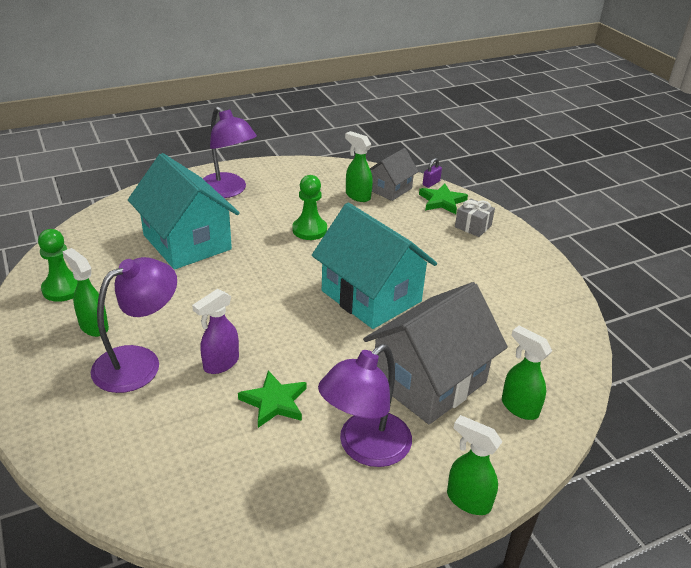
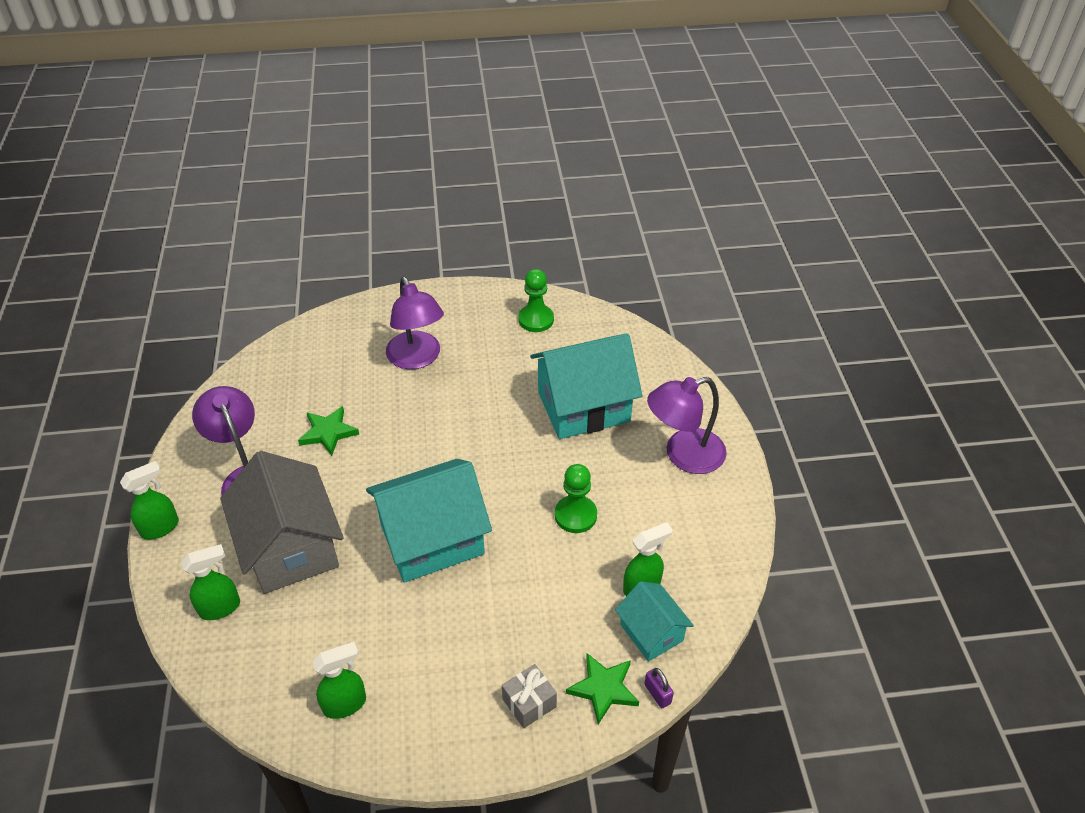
camera: 110 degrees right, 10 degrees up
green spray bottle [62,248,109,337] -> green spray bottle moved to [312,642,366,719]
purple spray bottle [192,289,239,374] -> none
grey house [370,148,419,201] -> turquoise house [615,581,694,661]

